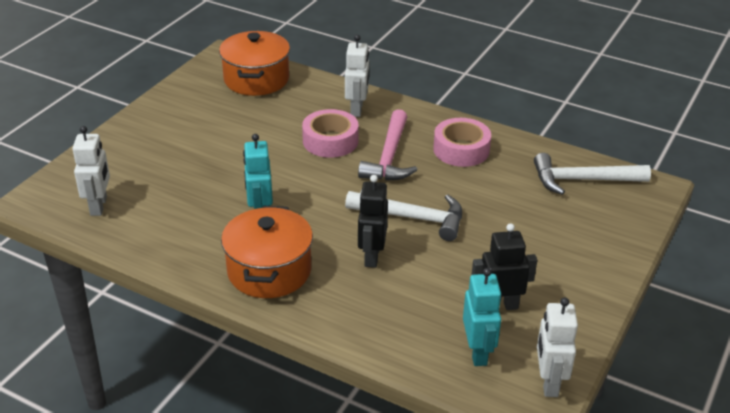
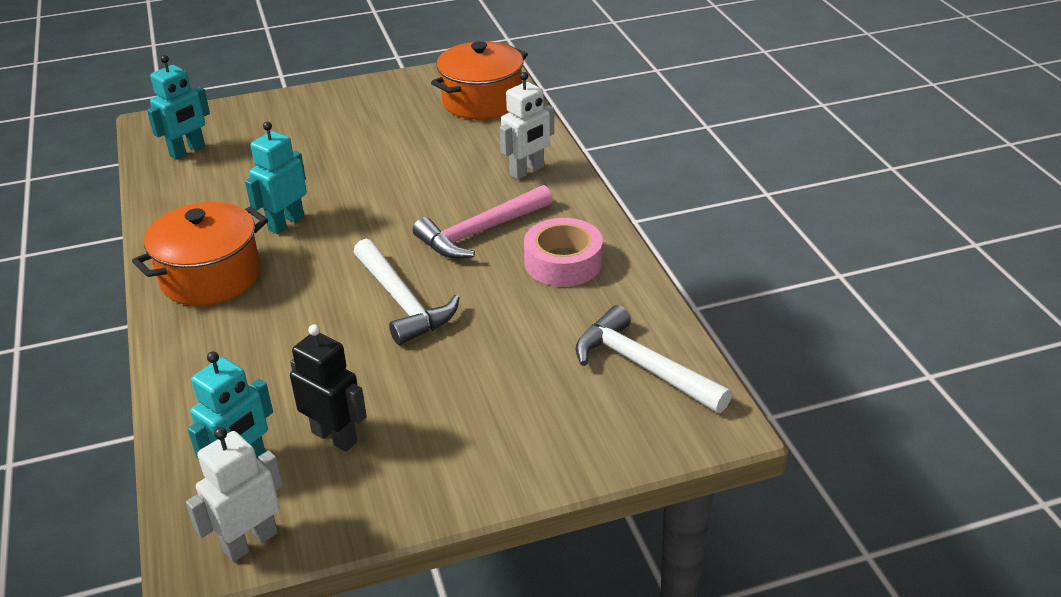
camera: 45 degrees right, 0 degrees up
white robot [72,126,110,216] -> turquoise robot [147,55,210,160]
pink tape [302,109,359,158] -> none
black robot [358,175,388,268] -> none

